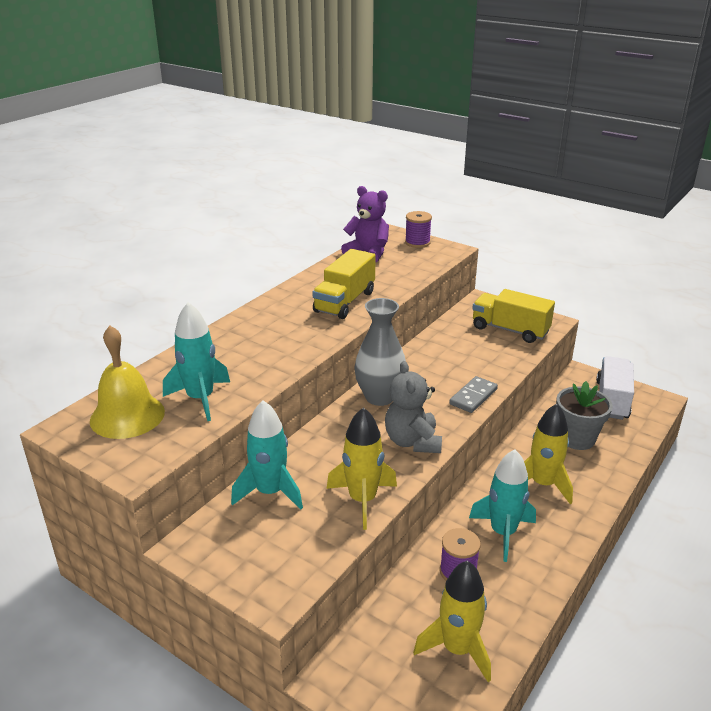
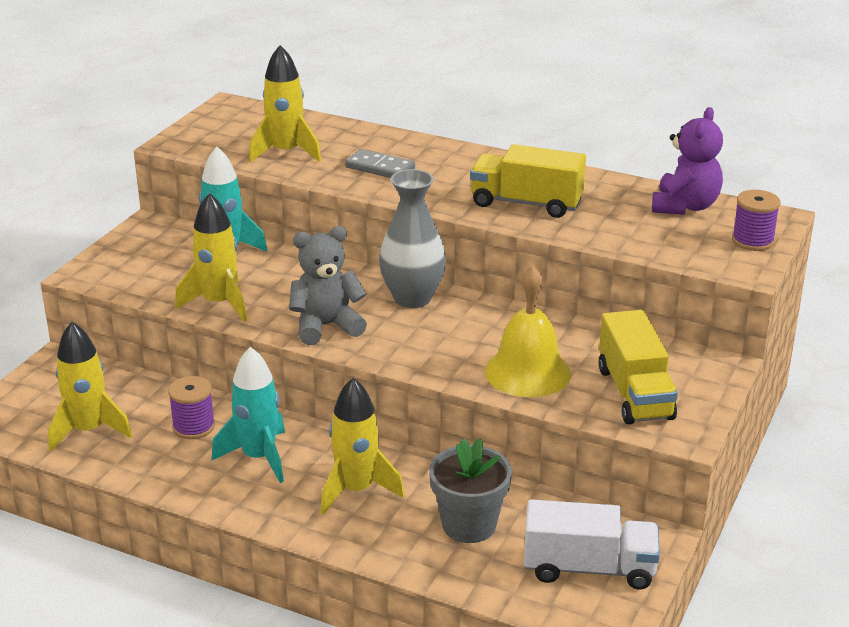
camera: 80 degrees right, 0 degrees up
yellow bell [90,326,165,439] -> yellow bell moved to [485,266,571,397]
turquoise rocket [163,302,230,421] -> yellow rocket [249,45,321,163]
grey domino [449,376,498,413] -> grey domino moved to [345,149,415,178]
yellow truck [472,289,555,343] -> yellow truck turned 150 degrees clockwise [599,310,678,424]

